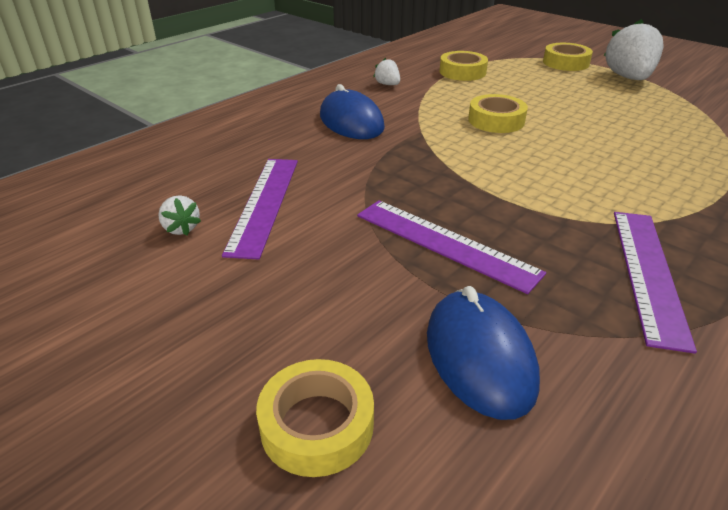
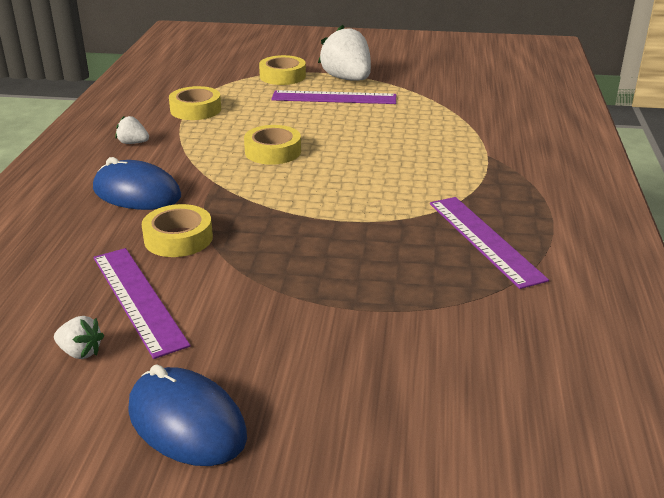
camera: 35 degrees left, 5 degrees down
yellow tape [256,359,374,477] -> yellow tape moved to [142,204,213,257]
purple ruler [357,200,546,294] -> purple ruler moved to [271,90,396,104]
blue mouse [427,286,540,420] -> blue mouse moved to [128,364,247,466]

